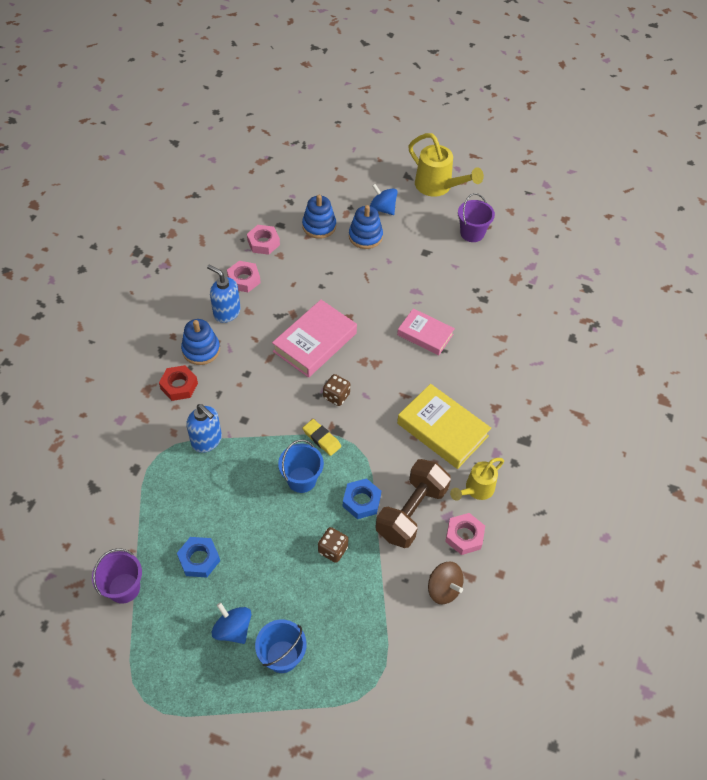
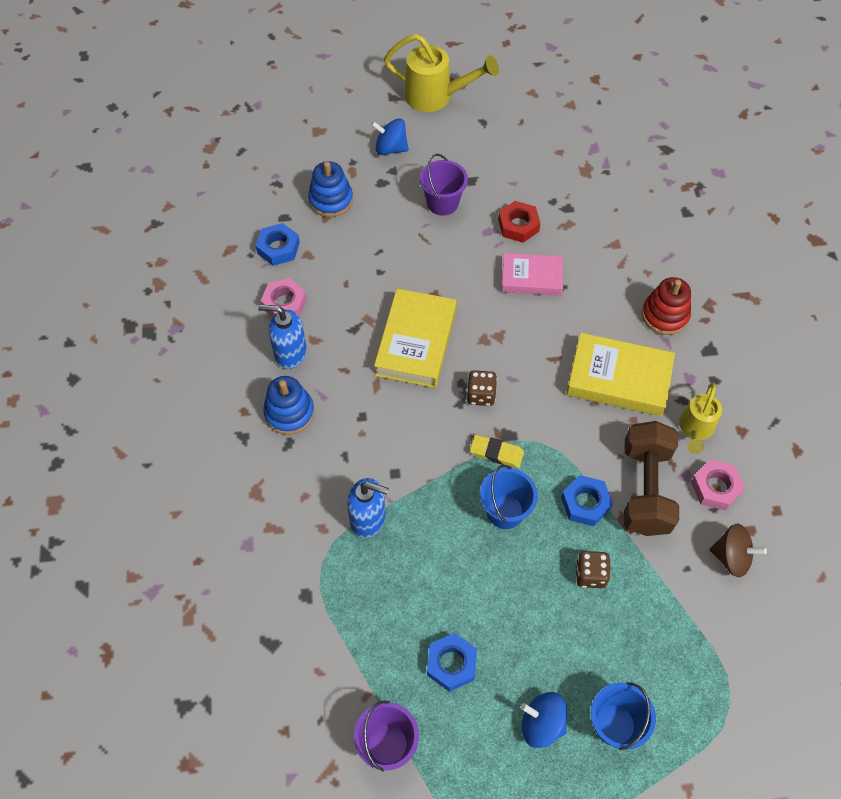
camera: 25 degrees left, 5 degrees up
red nut [159,365,198,401] -> red nut moved to [498,201,541,243]
pink nut [247,225,280,255] -> blue nut [256,223,300,266]
pink book [272,300,357,378] -> yellow book [374,288,457,388]
blue stacking toy [349,205,383,249] -> none
purple bucket [458,193,495,242] -> purple bucket moved to [419,154,468,216]
none -> red stacking toy [642,277,691,335]

